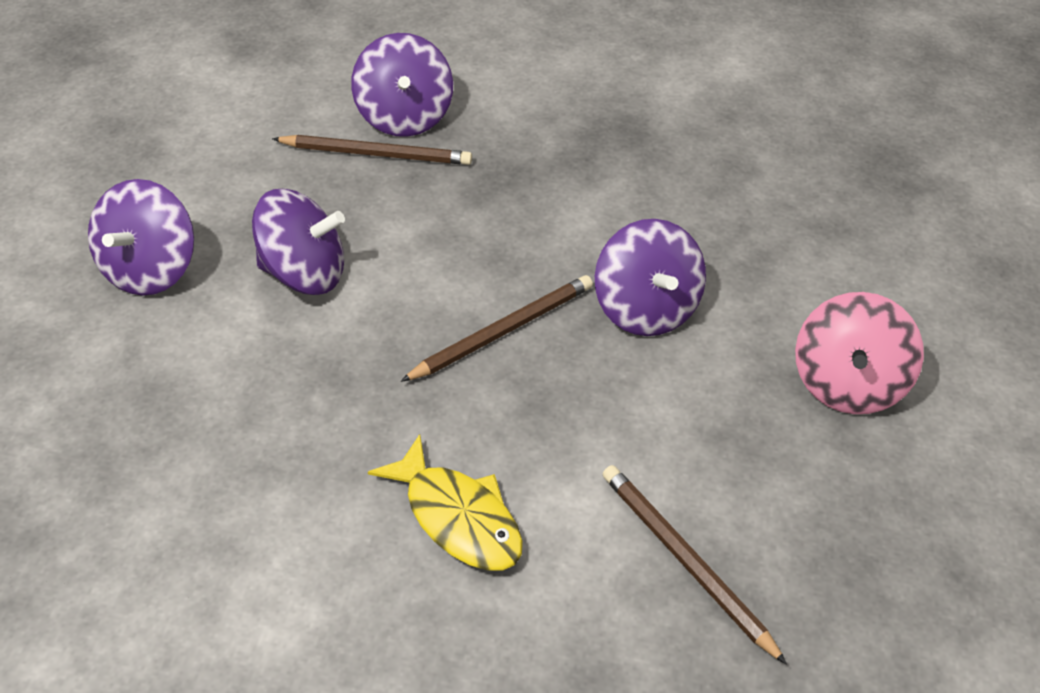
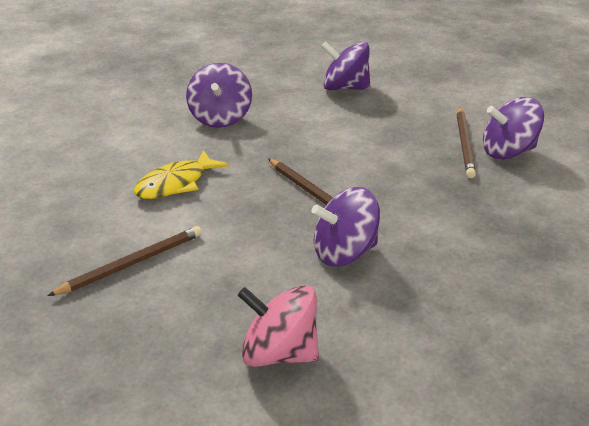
camera: 90 degrees right, 15 degrees down
purple spinning top [252,189,345,295] -> purple spinning top moved to [186,63,252,128]

